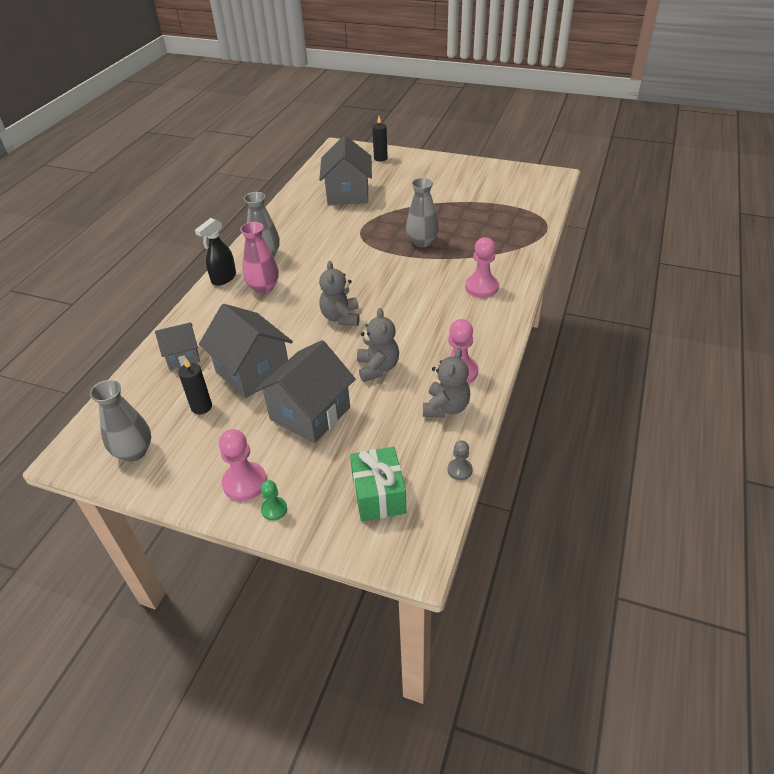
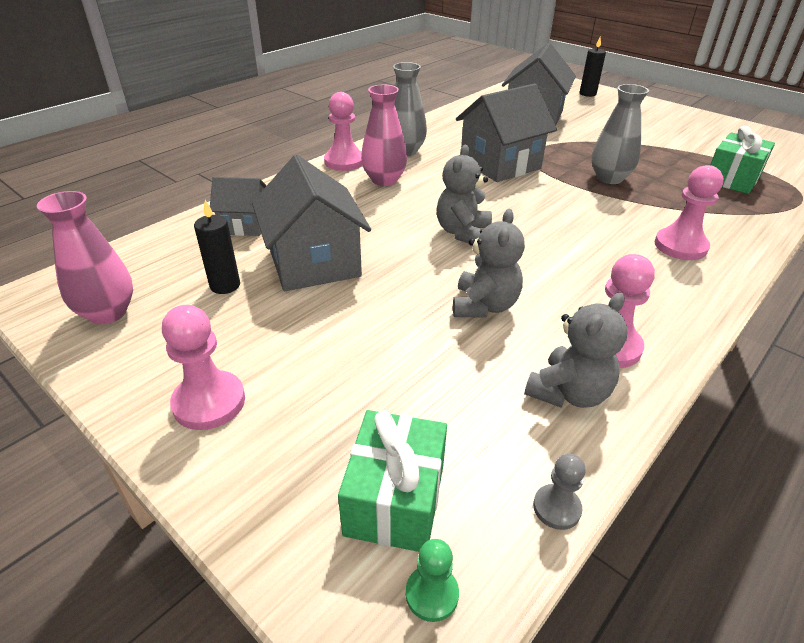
camera: 20 degrees right, 5 degrees down
grey vase [90,380,151,462] -> pink vase [37,191,133,324]
black spray bottle [195,218,236,286] -> pink pawn [324,92,363,171]
grey house [255,340,356,443] -> grey house moved to [456,84,557,182]
green pawn [261,480,287,521] -> green pawn moved to [406,539,459,622]
none -> green gift [710,126,775,194]

